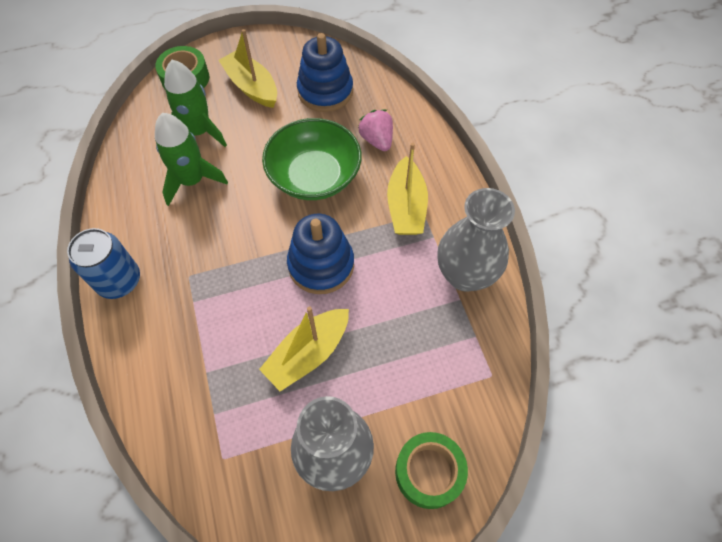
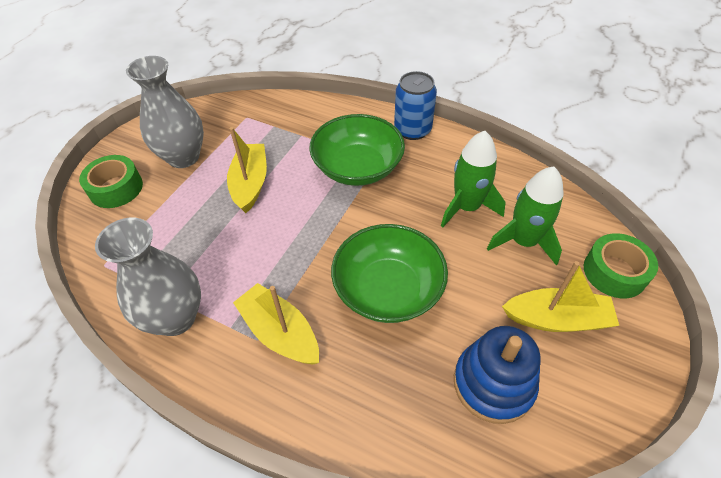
camera: 135 degrees right, 10 degrees down
blue stacking toy [287,214,354,294] -> none
pink strawberry [358,110,393,151] -> none
none -> green bowl [309,114,405,186]

